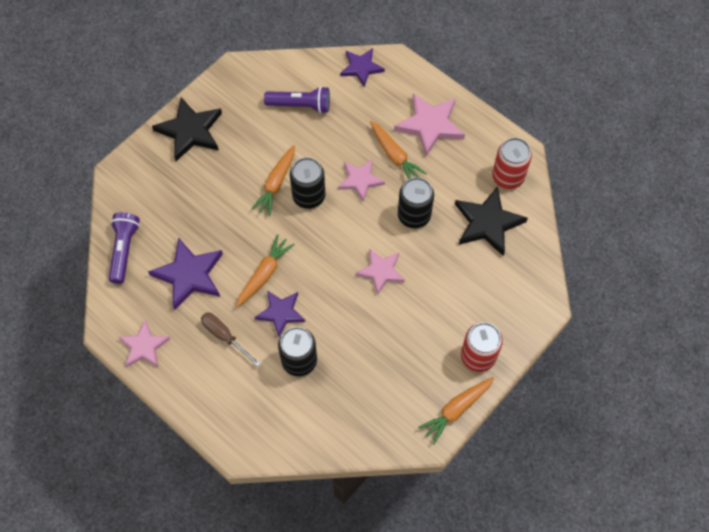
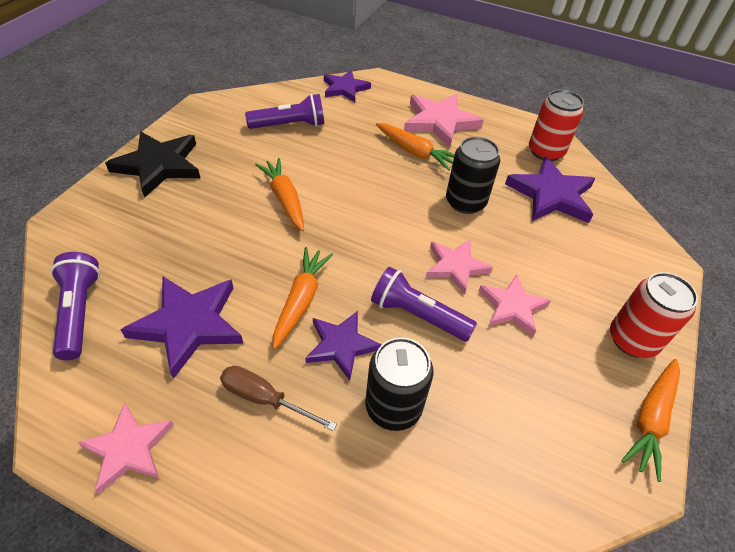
camera: 20 degrees left, 15 degrees down
orange carrot [251,145,295,216] -> orange carrot turned 150 degrees clockwise [255,158,304,231]
black can [290,157,326,209] -> none
pink star [338,159,385,202] -> pink star moved to [479,274,551,336]
black star [455,186,528,256] -> purple star [505,157,596,223]
none -> purple flashlight [371,267,477,342]

